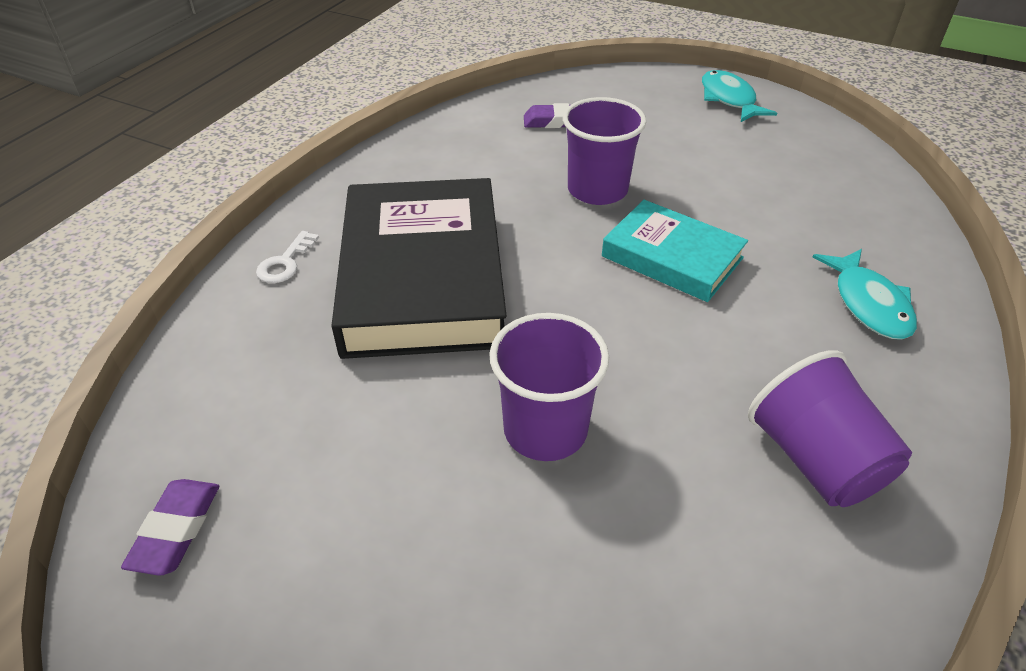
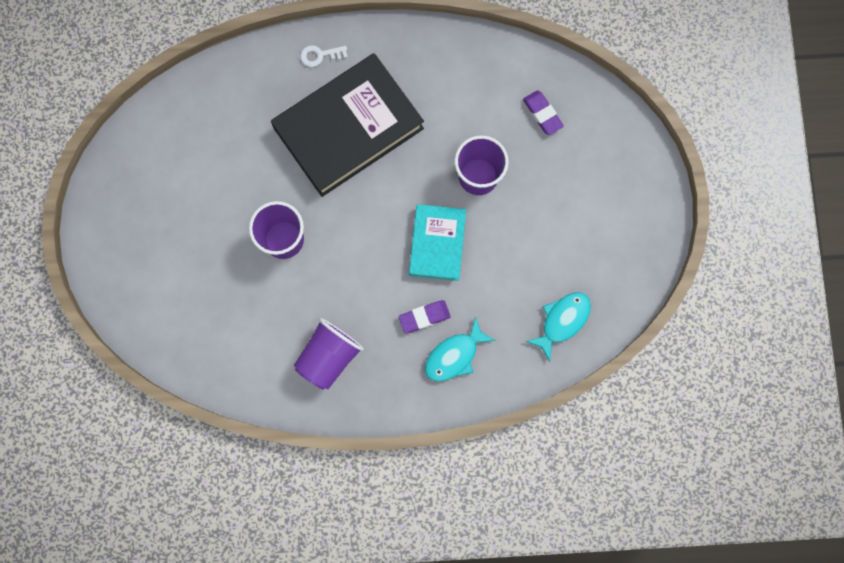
camera: 60 degrees right, 35 degrees up
purple eraser [121,479,219,576] -> purple eraser moved to [399,300,451,333]
turquoise fish [702,70,777,122] -> turquoise fish moved to [526,292,591,362]

